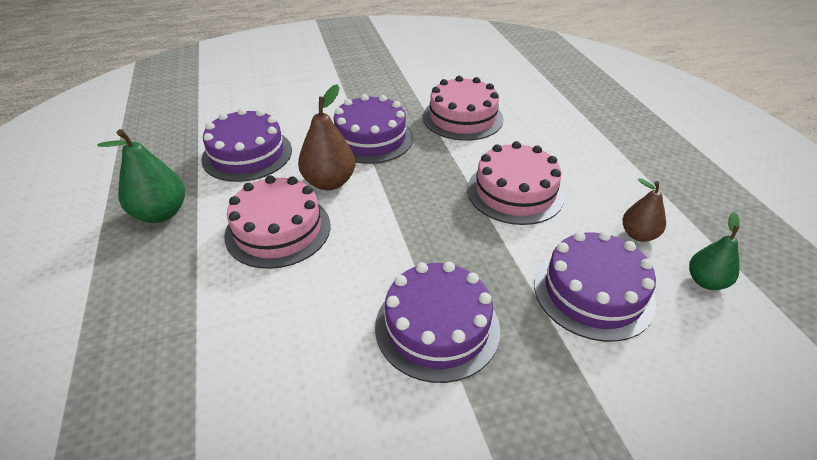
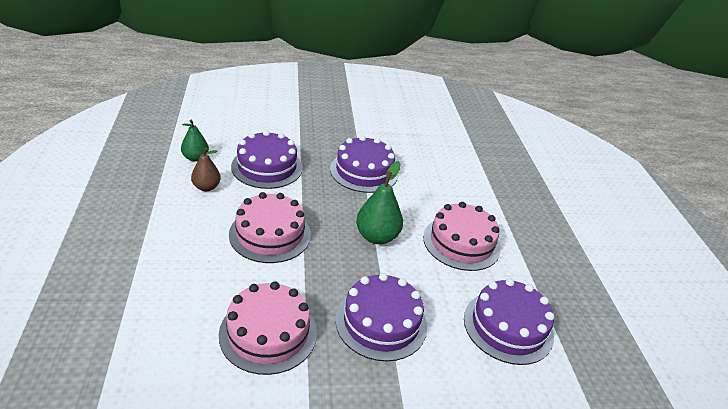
camera: 175 degrees left, 5 degrees down
green pear [97,129,185,223] -> green pear moved to [356,161,403,244]
brown pear [298,84,355,190] -> none

